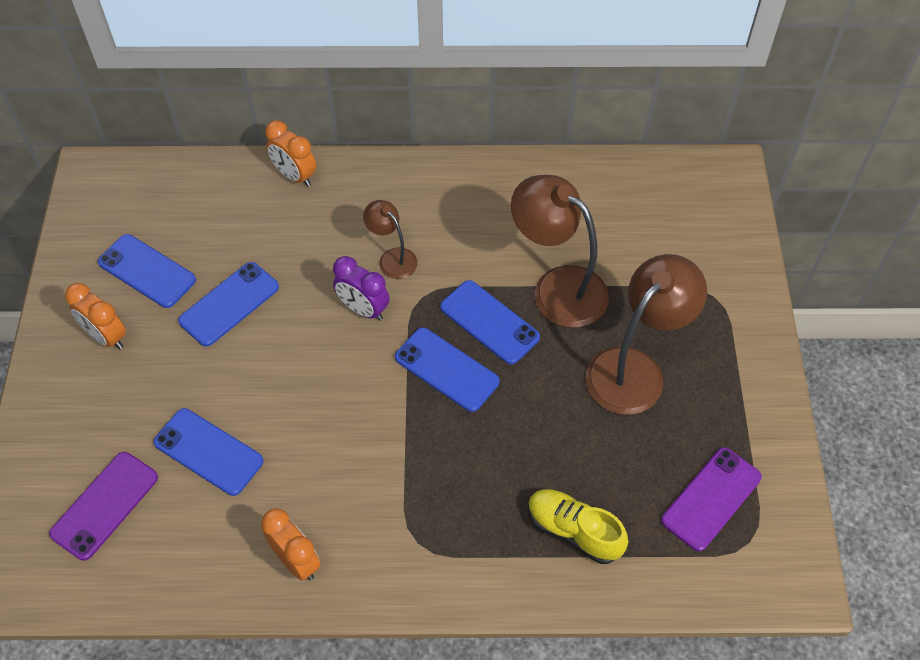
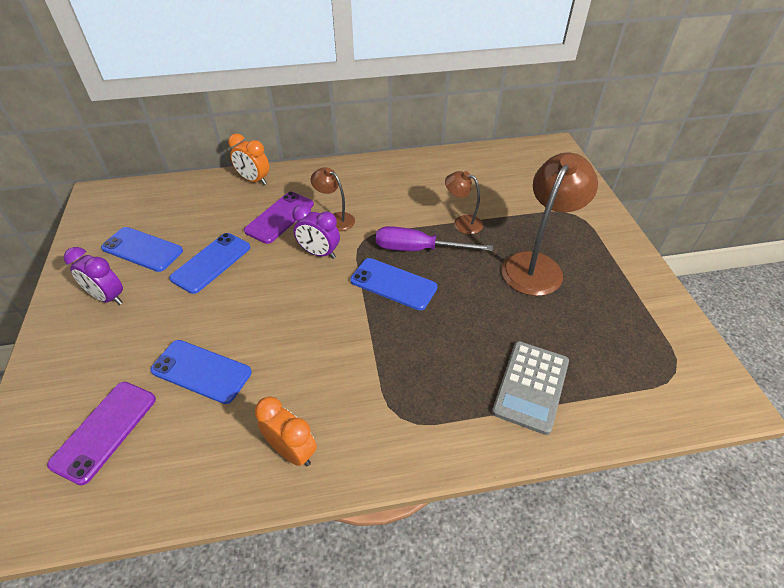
camera: 10 degrees left, 10 degrees down
orange clock [65,283,126,349] -> purple clock [64,247,123,305]
blue phone [440,280,540,365] -> purple screwdriver [376,226,493,251]
brown lamp [511,175,609,328] -> brown lamp [445,171,483,234], size x0.52
yellow shoe [528,489,628,564] -> grey calculator [492,341,569,435]
purple phone [661,447,762,552] -> purple phone moved to [244,192,314,244]

